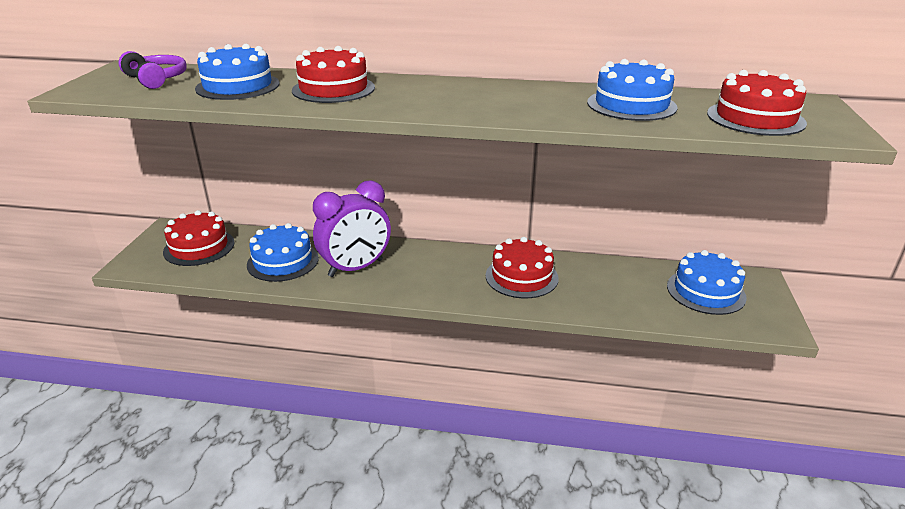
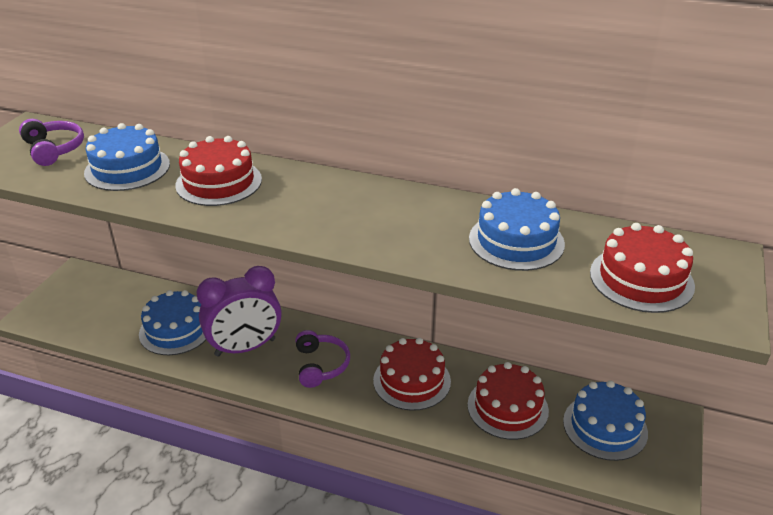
camera: 10 degrees right, 5 degrees up
red cake [163,210,235,266] -> red cake moved to [468,362,549,440]
none -> purple headphones [295,330,350,388]

